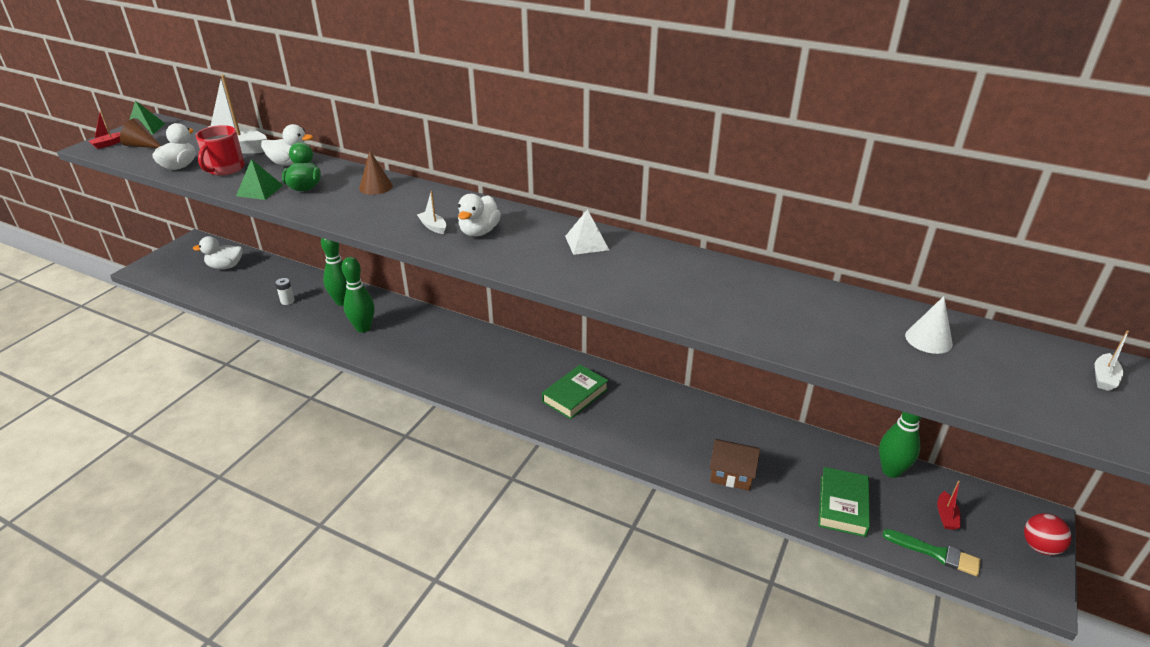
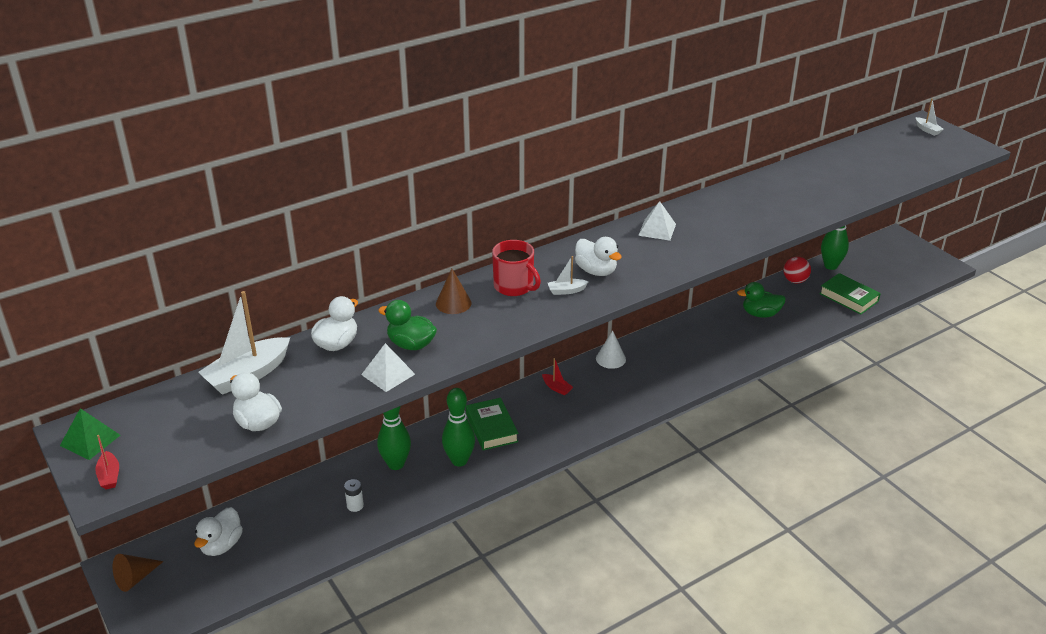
camera: 60 degrees left, 0 degrees up
brown cone [120,118,161,148] -> brown cone moved to [113,554,164,592]
red mug [196,125,245,176] -> red mug moved to [492,240,541,296]
green pyramid [236,159,283,200] -> white pyramid [361,343,415,392]
green book [542,365,608,419] -> green book moved to [466,398,519,450]
brown house [709,439,760,491] -> none
green brush [883,529,981,576] -> none
white cone [905,296,953,354] -> white cone moved to [596,330,626,369]
red boat [937,480,960,530] -> red boat moved to [542,358,573,396]
red ball [1024,513,1072,555] -> red ball moved to [783,257,811,283]
none -> green duck [737,282,786,318]

